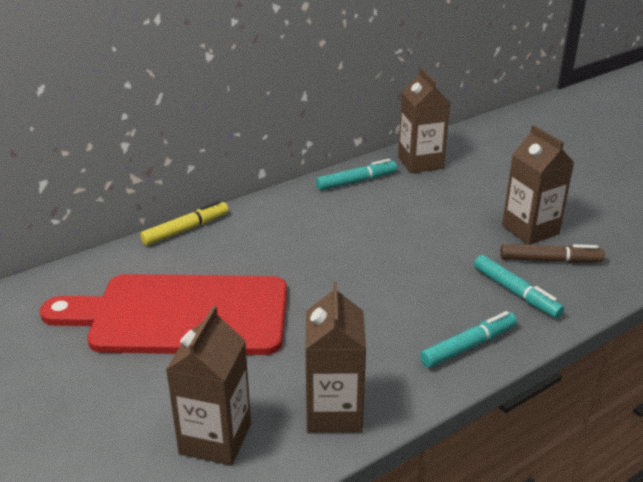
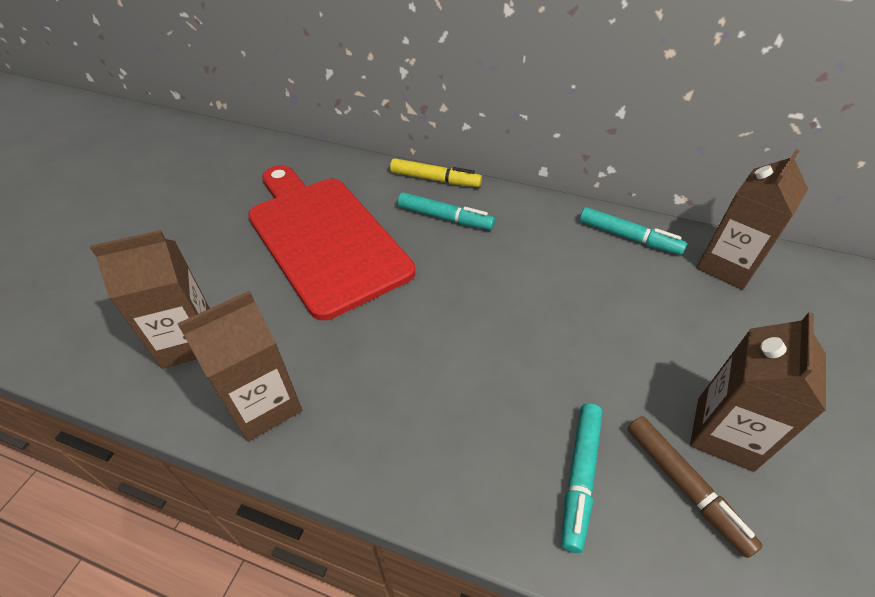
camera: 55 degrees right, 15 degrees up
turquoise marker [420,311,517,368] -> turquoise marker moved to [398,192,495,230]

